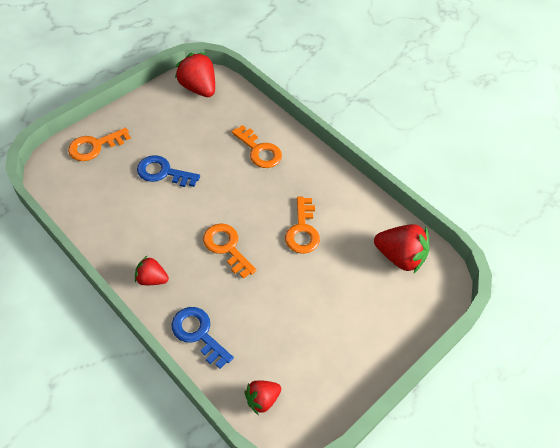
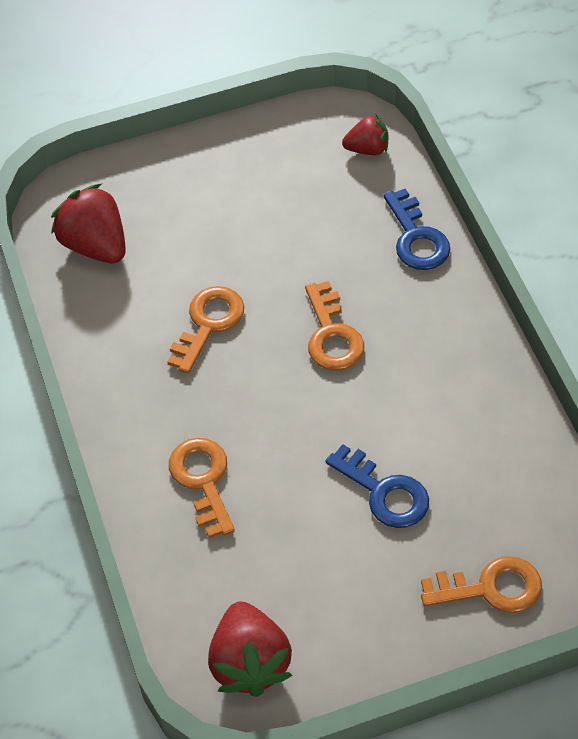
camera: 150 degrees left, 0 degrees up
red strawberry [135,255,169,285] -> none

